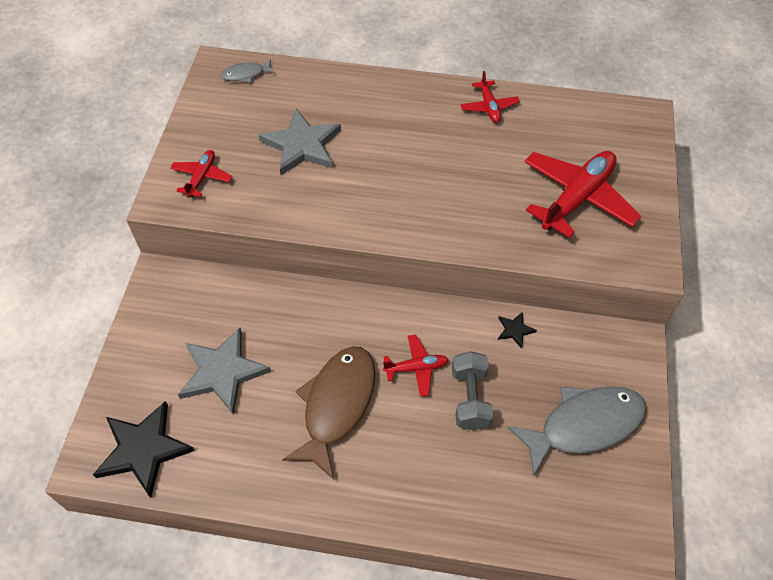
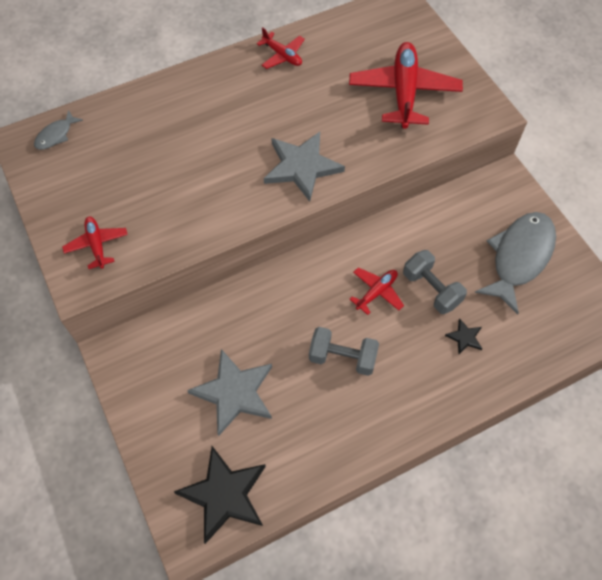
camera: 35 degrees left, 5 degrees up
grey star [259,108,341,175] -> grey star moved to [264,132,345,202]
brown fish [282,346,376,480] -> grey dumbbell [309,327,379,376]
black star [498,312,537,349] -> black star moved to [445,318,482,354]

